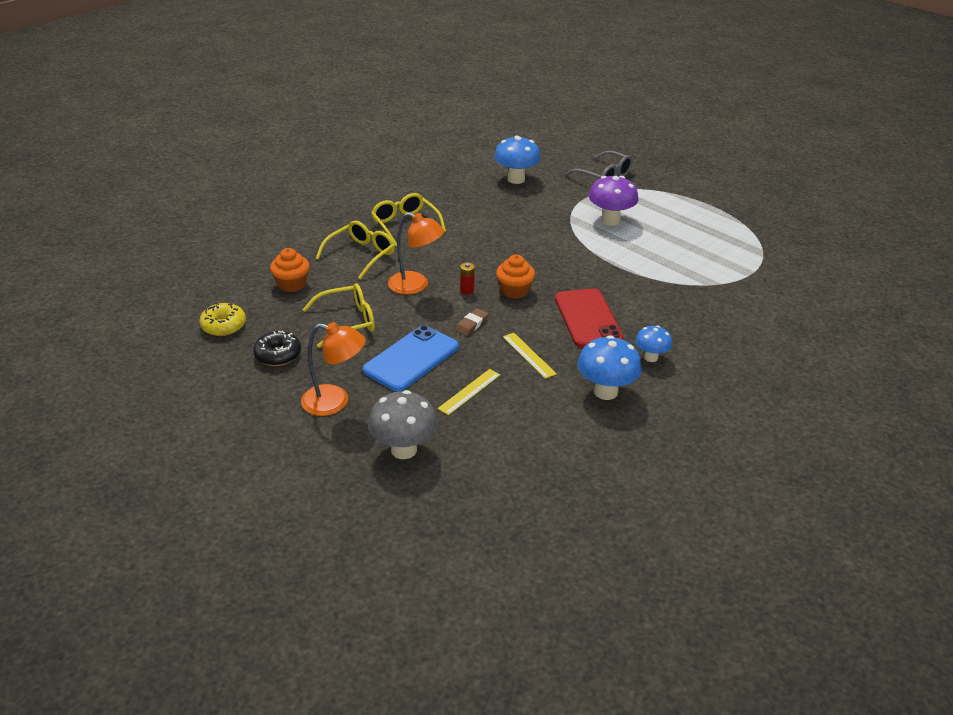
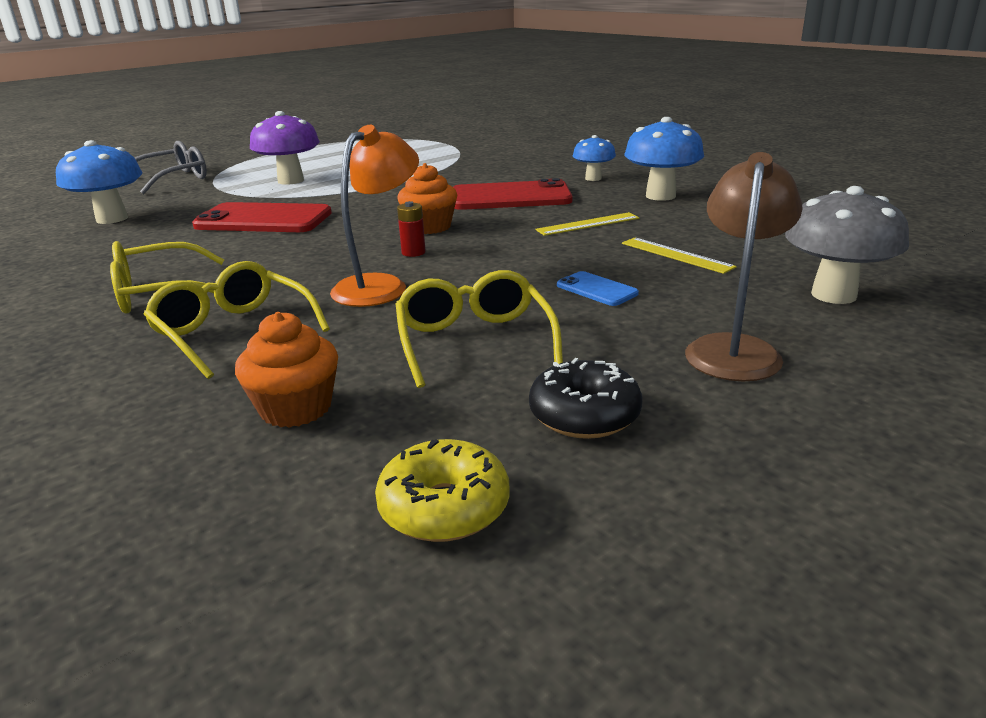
camera: 80 degrees left, 10 degrees down
orange lamp [301,322,366,416] -> brown lamp [685,152,803,382]
blue phone [363,325,459,391] -> blue phone [557,271,639,306], size x0.47
brown eraser [455,308,489,336] -> none
none -> red phone [192,202,332,232]

